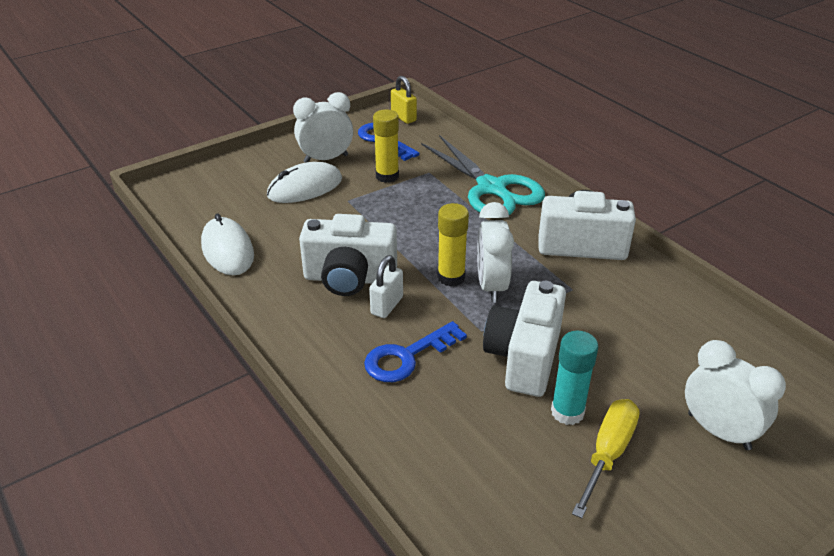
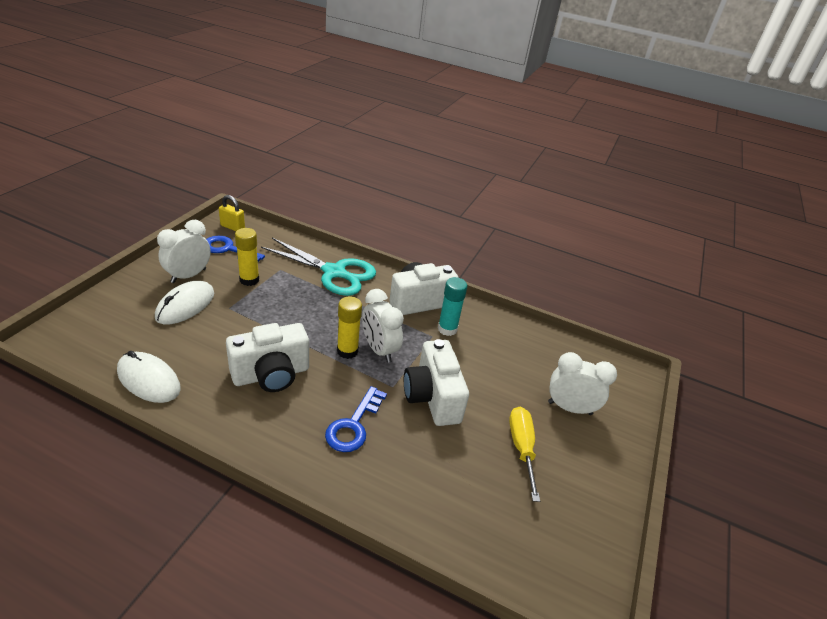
camera: 35 degrees left, 0 degrees up
white padlock [369,255,403,318] -> none
turquoise glue stick [551,331,598,425] -> turquoise glue stick moved to [438,277,467,336]

